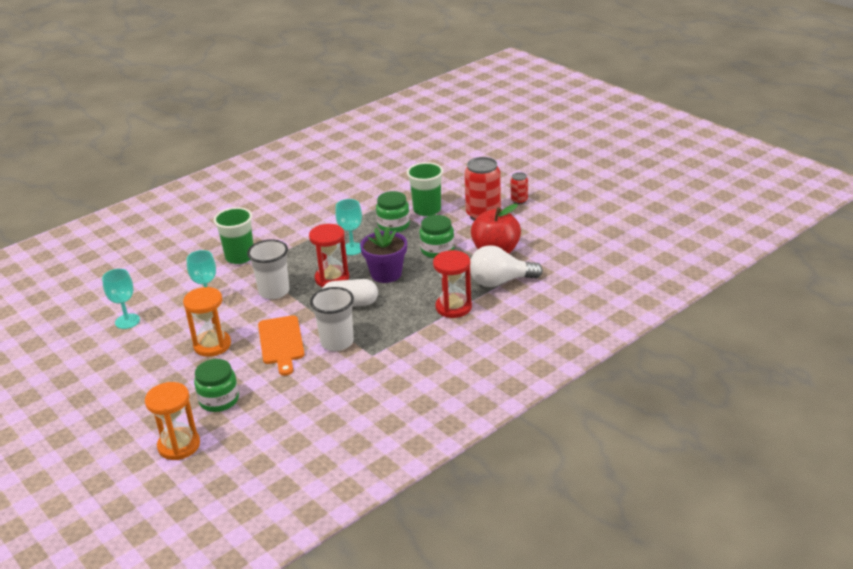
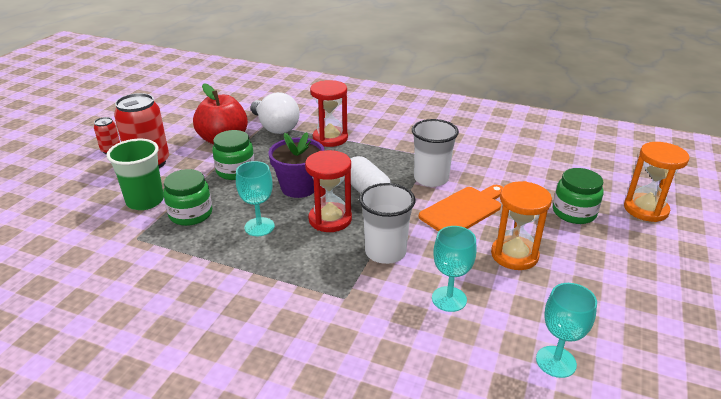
camera: 120 degrees left, 0 degrees up
green cup [214,207,253,264] -> none

